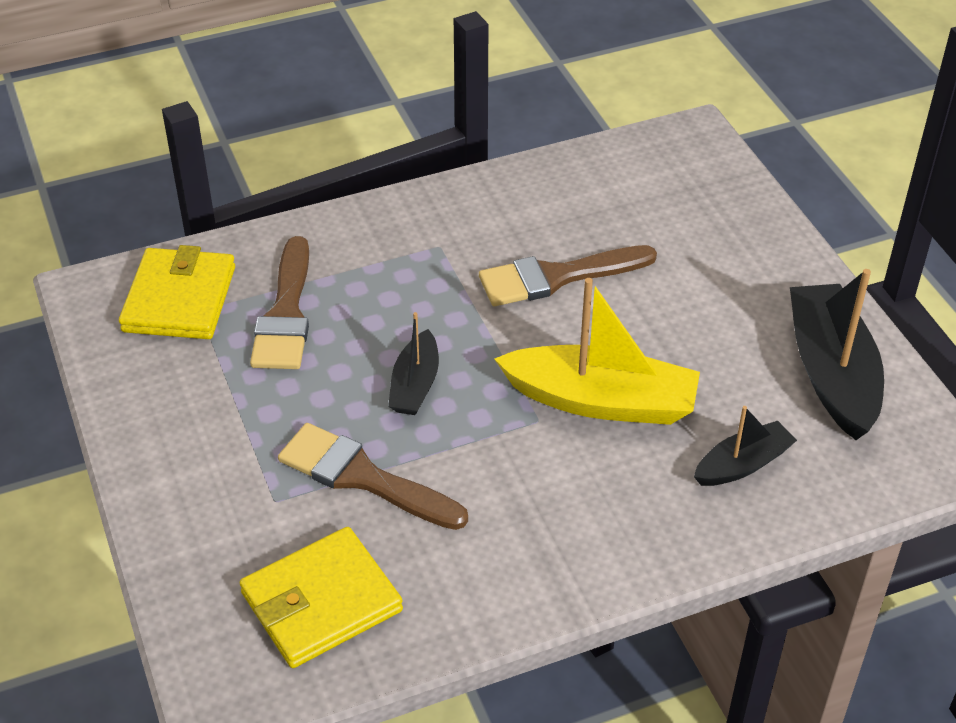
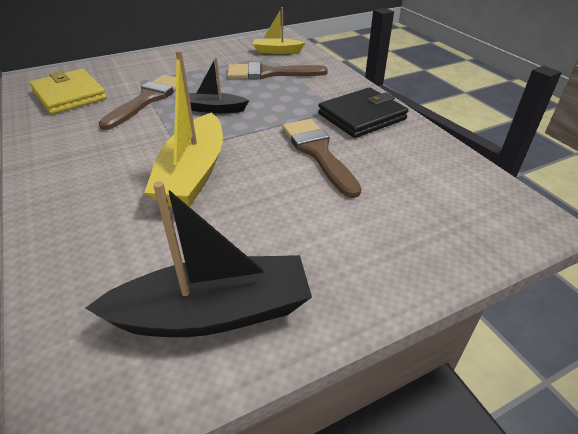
camera: 85 degrees right, 5 degrees down
yellow wallet [119,245,235,339] -> yellow boat [253,7,305,54]
black boat [694,406,797,486] -> none
none -> black wallet [318,87,408,138]

